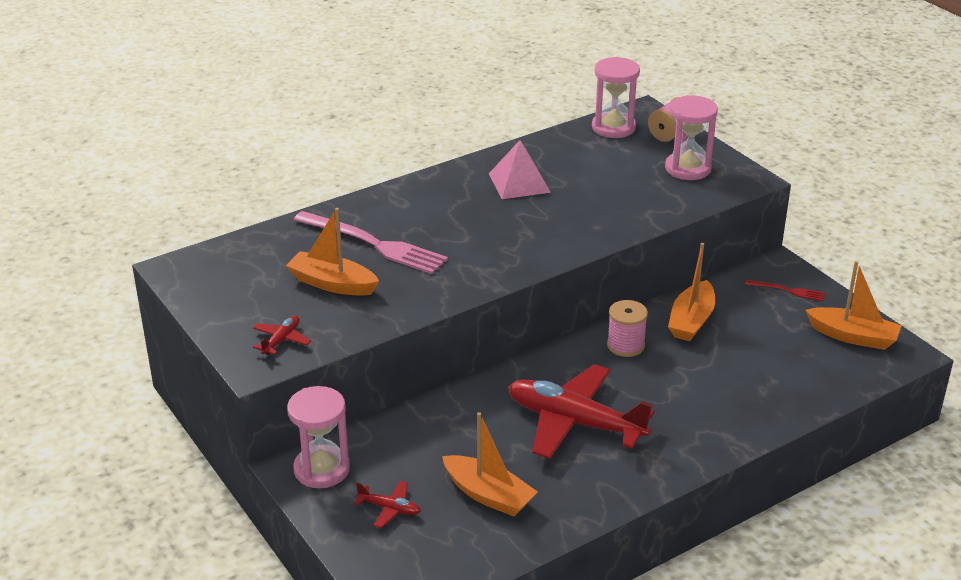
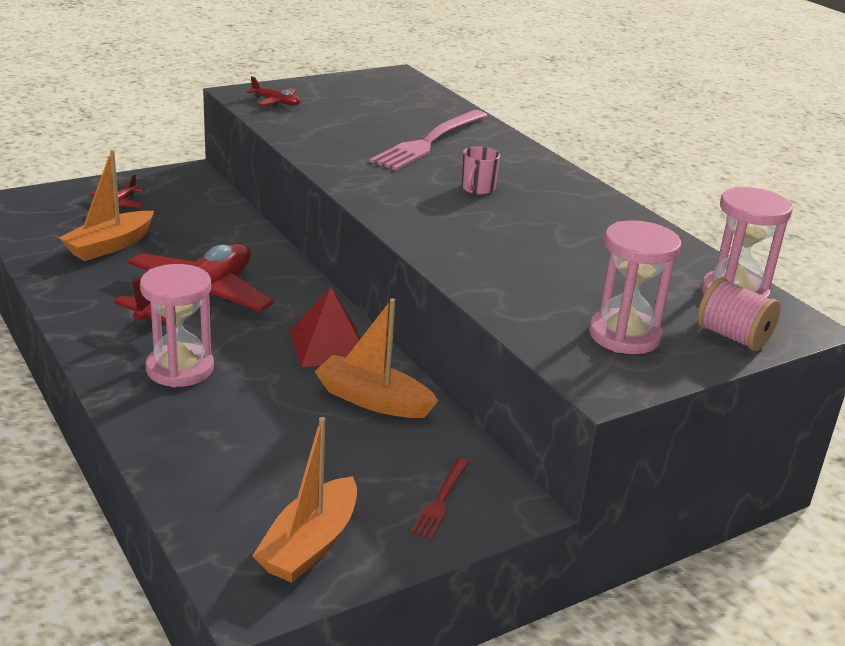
camera: 90 degrees right, 5 degrees down
orange boat [286,208,379,296] -> none
pink hourglass [287,386,350,488] -> pink hourglass moved to [140,264,214,387]
pink pyramid [489,140,551,199] -> none
pink spool [607,300,648,357] -> red pyramid [290,287,361,367]
none -> pink mug [461,146,500,195]

